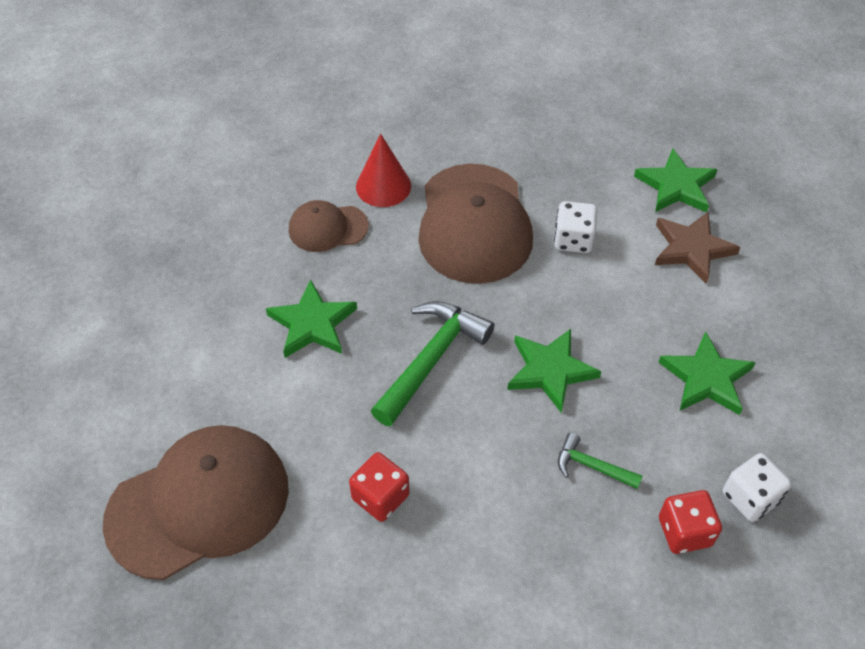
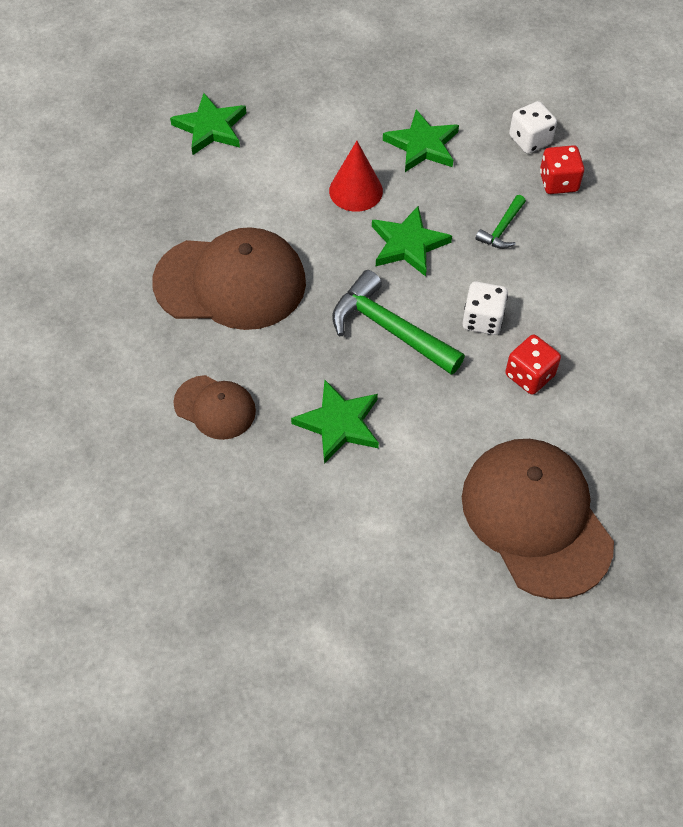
camera: 85 degrees left, 5 degrees up
brown cap [289,200,369,252] -> brown cap turned 60 degrees counterclockwise [173,375,256,440]
red cone [356,134,411,207] -> red cone moved to [329,141,383,212]
white dice [554,201,597,253] -> white dice moved to [463,281,508,335]
brown star [655,212,741,284] -> none

